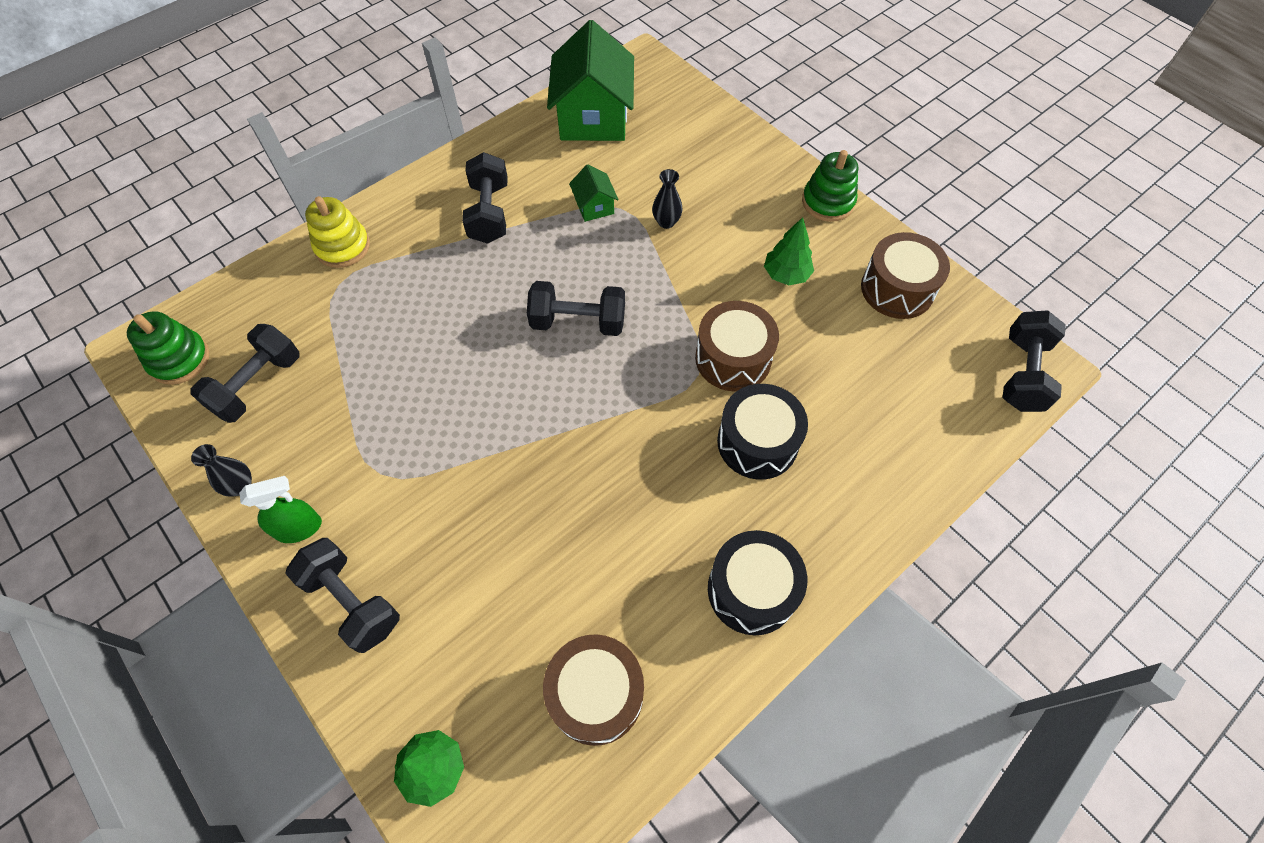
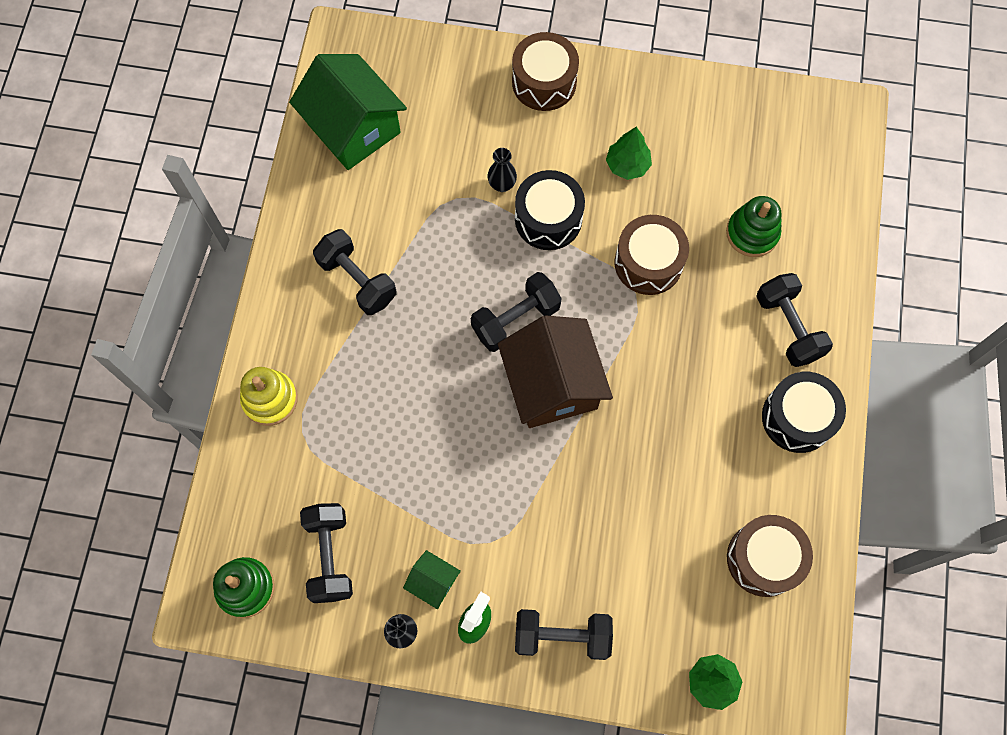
camera: 40 degrees left, 10 degrees up
green house [569,164,619,222] -> green house moved to [403,550,461,609]
black drum [717,384,808,480] -> black drum moved to [515,170,585,250]
green stacking toy [802,150,858,222] -> green stacking toy moved to [726,196,782,257]
brown drum [861,232,950,319] -> brown drum moved to [512,32,579,111]
black dumbbell [1003,310,1066,412] -> black dumbbell moved to [756,273,833,367]
none -> brown house [498,316,613,428]

